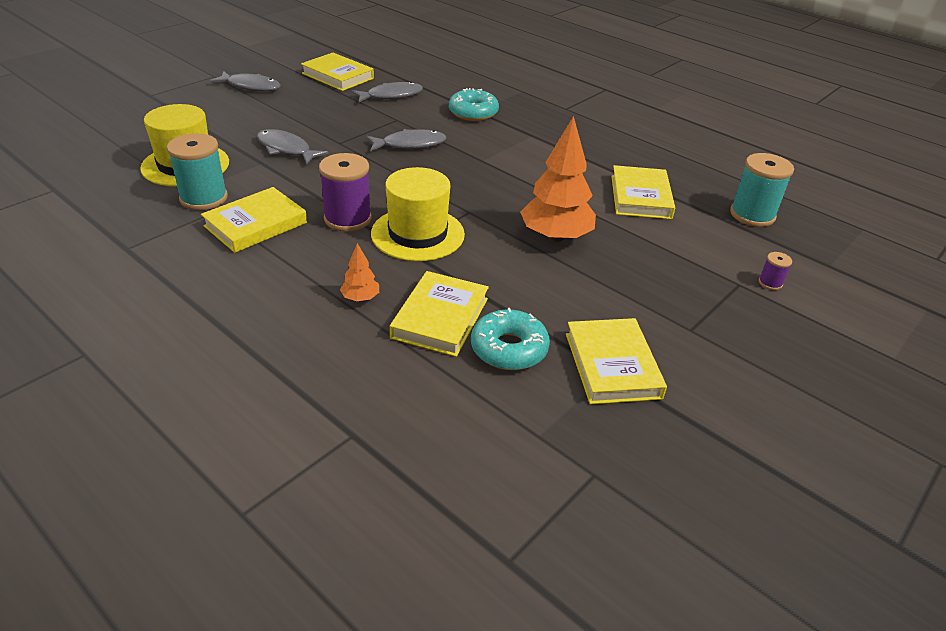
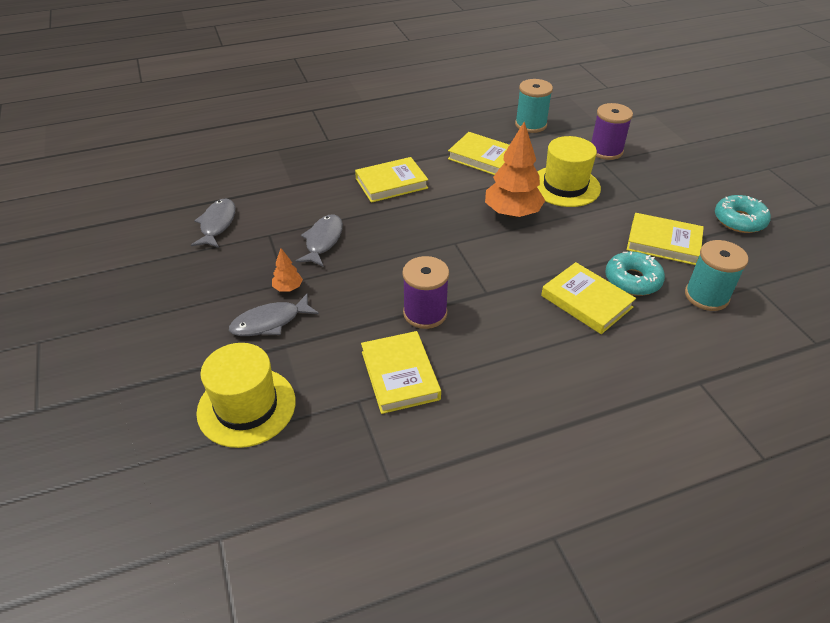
camera: 60 degrees left, 5 degrees up
turquoise spool [167,133,228,210] -> turquoise spool moved to [685,240,749,311]
grey fish [210,71,281,91] -> none
yellow book [301,52,374,91] -> yellow book moved to [355,157,428,203]
orange tree [340,243,379,301] -> orange tree moved to [272,248,303,292]
yellow hat [371,167,465,261] -> yellow hat moved to [537,136,601,207]
turquoise donut [449,88,499,121] -> turquoise donut moved to [715,195,771,233]
purple spool [759,252,792,290] -> purple spool [591,103,633,160], size x2.14

